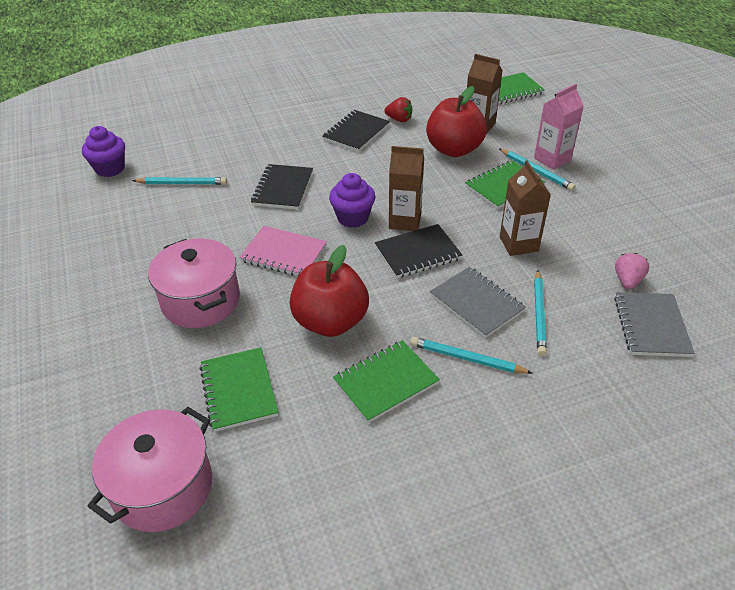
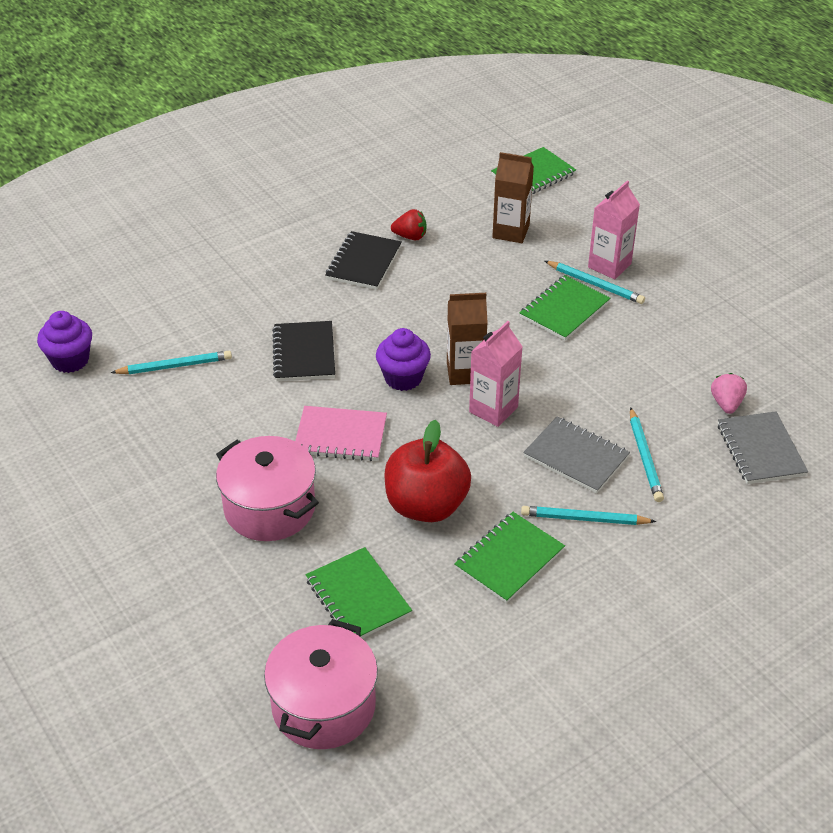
camera: 15 degrees left, 0 degrees up
black notebook [375,224,462,278] -> pink carton [469,321,523,427]
red apple [426,86,487,157] -> none
brown carton [500,160,551,256] -> none

